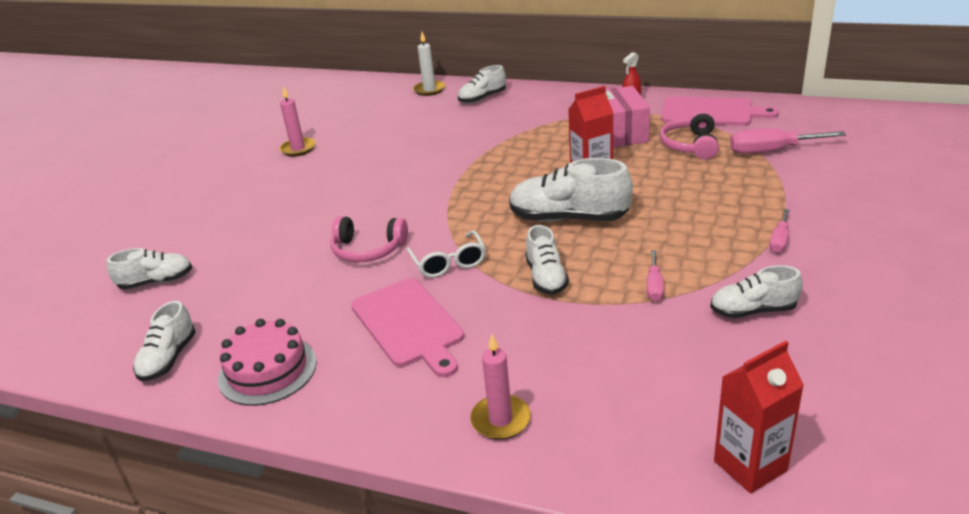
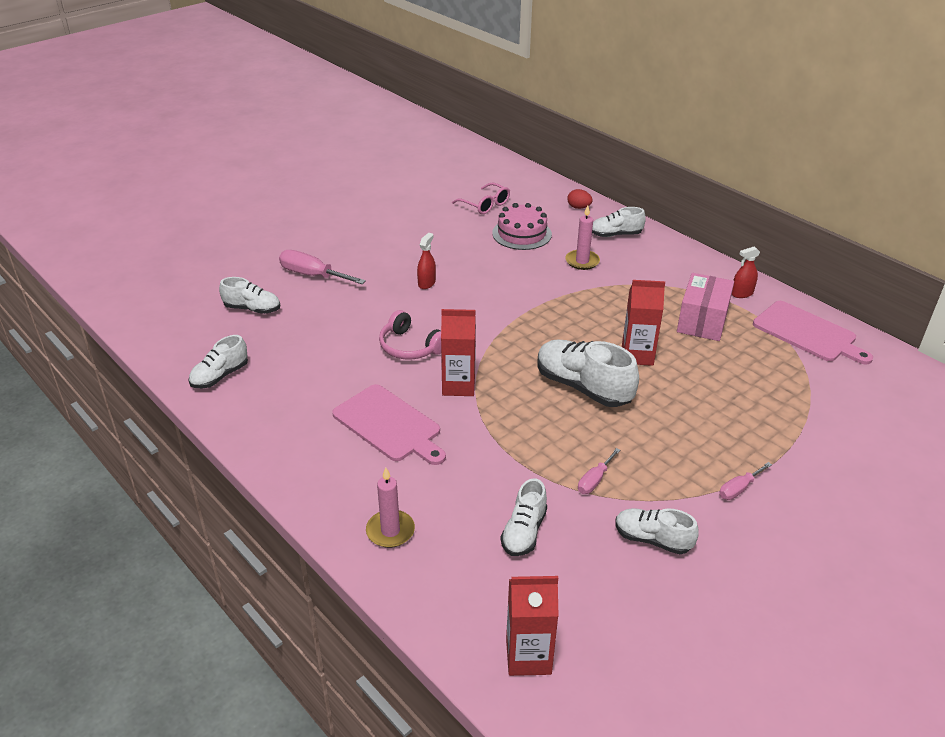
camera: 25 degrees right, 5 degrees up
pink cake [218,319,317,406] -> pink cake moved to [492,203,552,250]
pink candle [279,86,316,157] -> pink candle moved to [565,205,600,270]
pink cutting board [351,278,464,377] -> pink cutting board turned 45 degrees counterclockwise [332,384,446,465]
white glasses [406,230,486,278] -> red carton [441,309,476,396]
white candle [413,32,445,96] -> red egg [567,189,593,209]
white shoe [525,225,569,295] -> white shoe moved to [501,478,547,556]
pink headphones [660,111,719,160] -> none
pink screwdriver [730,129,846,154] -> pink screwdriver moved to [279,250,366,284]
none -> red spray bottle [417,233,436,289]
none -> pink glasses [452,183,510,214]

